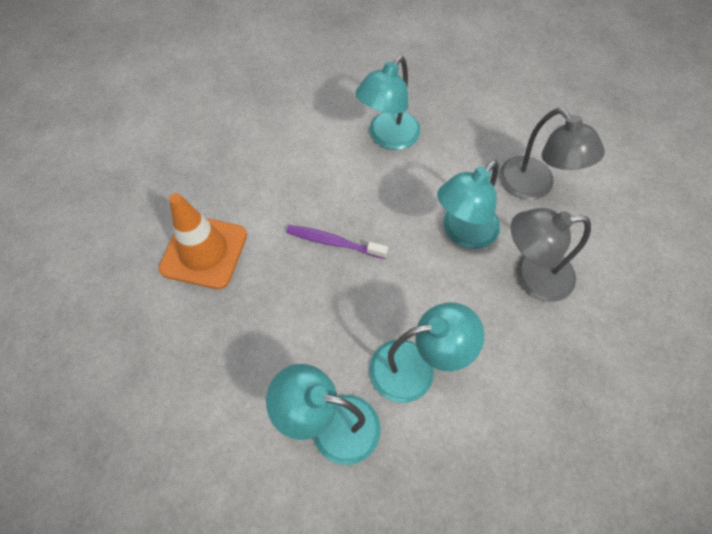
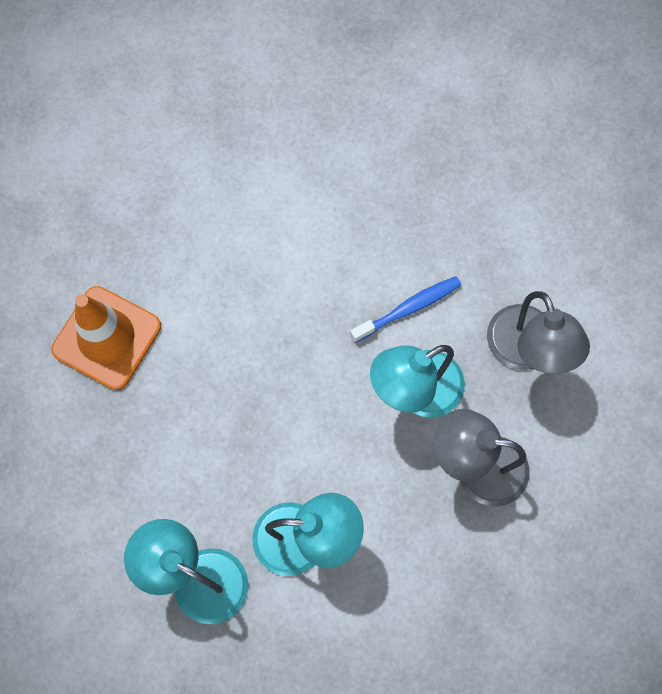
camera: 15 degrees right, 10 degrees up
purple toothbrush [286,225,388,259] -> none
turquoise lamp [355,56,420,150] -> none
none -> blue toothbrush [350,276,461,343]

